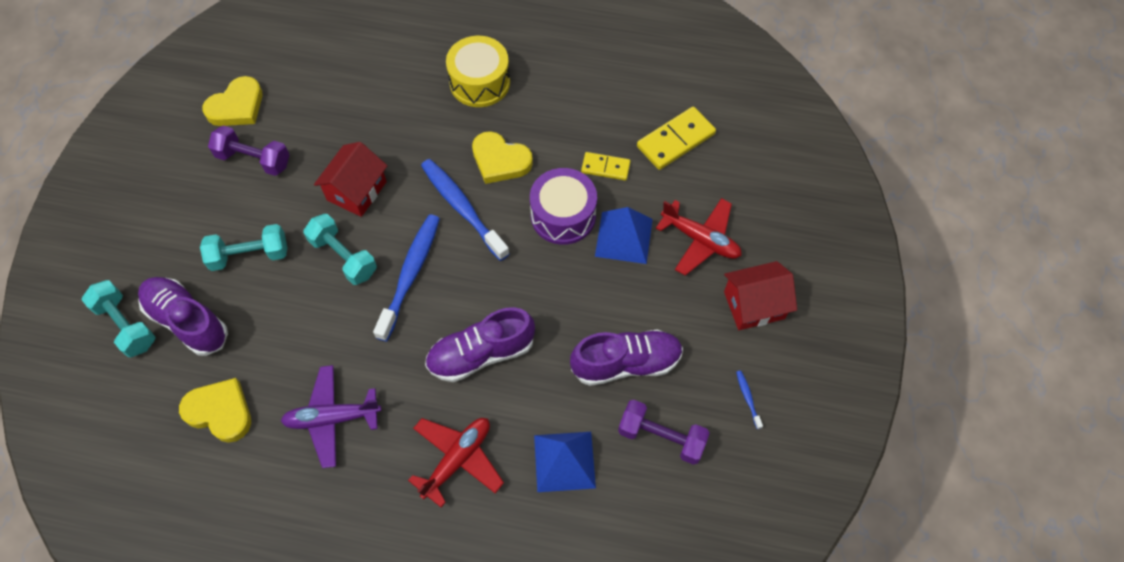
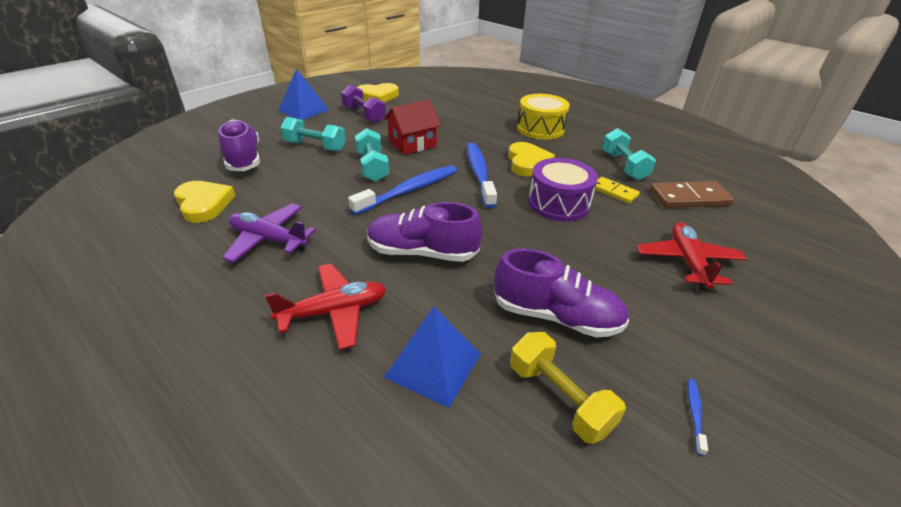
camera: 30 degrees right, 25 degrees down
turquoise dumbbell [81,280,156,357] -> turquoise dumbbell moved to [602,128,656,180]
yellow heart [472,131,533,184] -> yellow heart turned 150 degrees counterclockwise [508,142,555,177]
blue pyramid [595,207,653,264] -> blue pyramid moved to [278,68,329,120]
purple dumbbell [618,400,709,465] -> yellow dumbbell [510,332,626,444]
yellow domino [637,107,716,170] -> brown domino [650,181,734,208]
red plane [656,198,742,276] -> red plane turned 150 degrees counterclockwise [637,222,747,291]
red house [724,261,797,330] -> none

